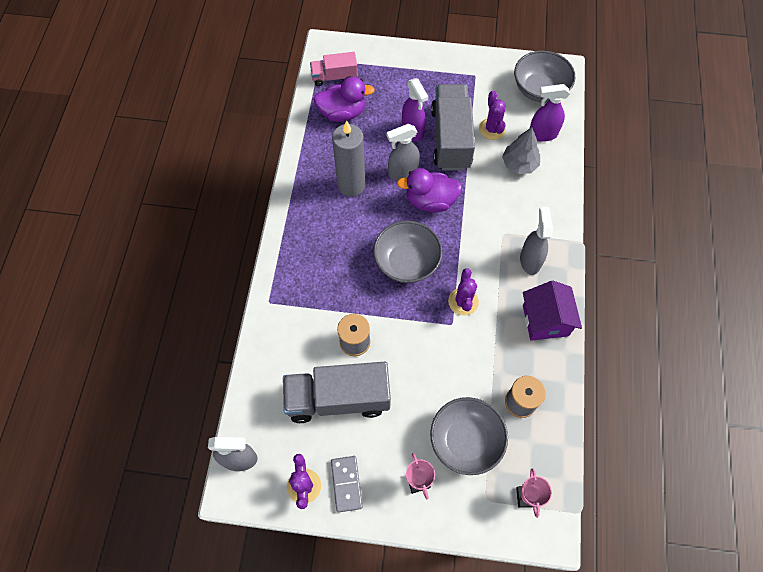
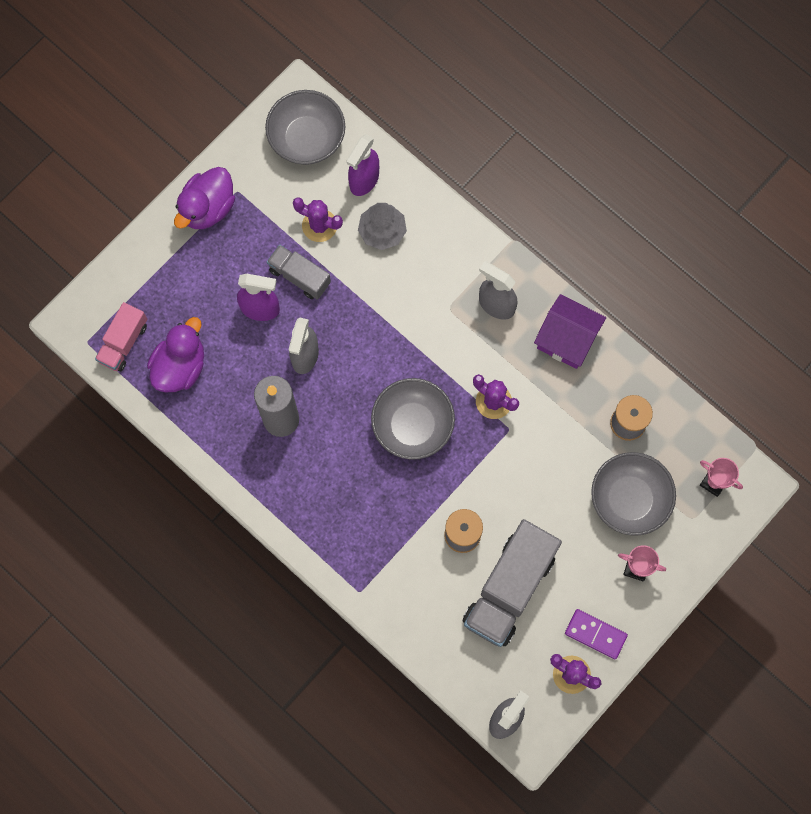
camera: 55 degrees left, 10 degrees up
grey domino [331,456,362,512] -> purple domino [565,609,628,660]
purple duck [397,168,462,212] -> purple duck moved to [174,167,235,229]
grey truck [431,84,475,170] -> grey truck [267,245,331,300], size x0.56

